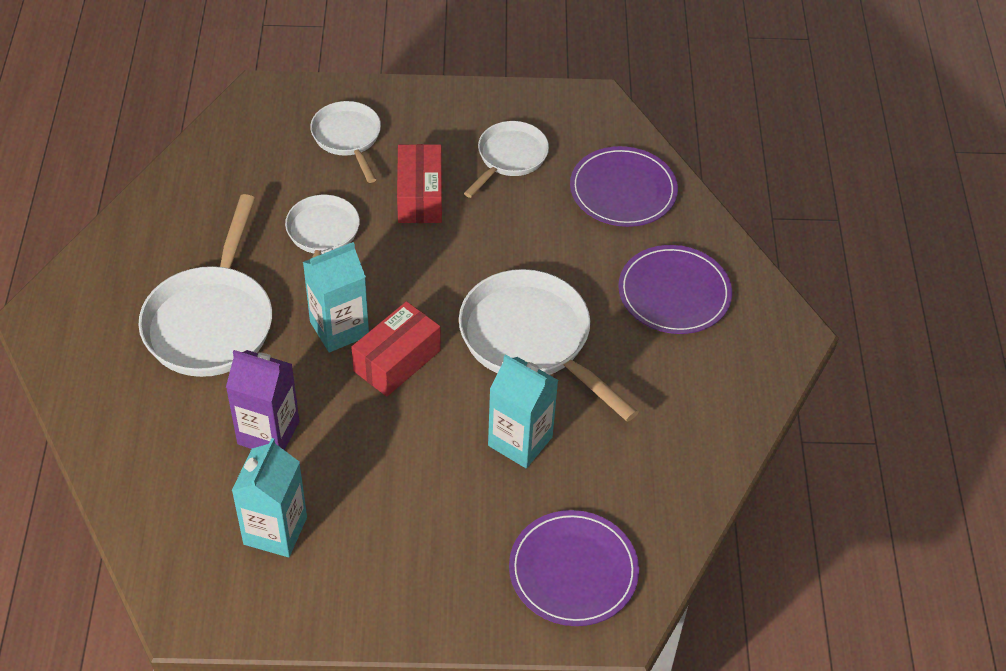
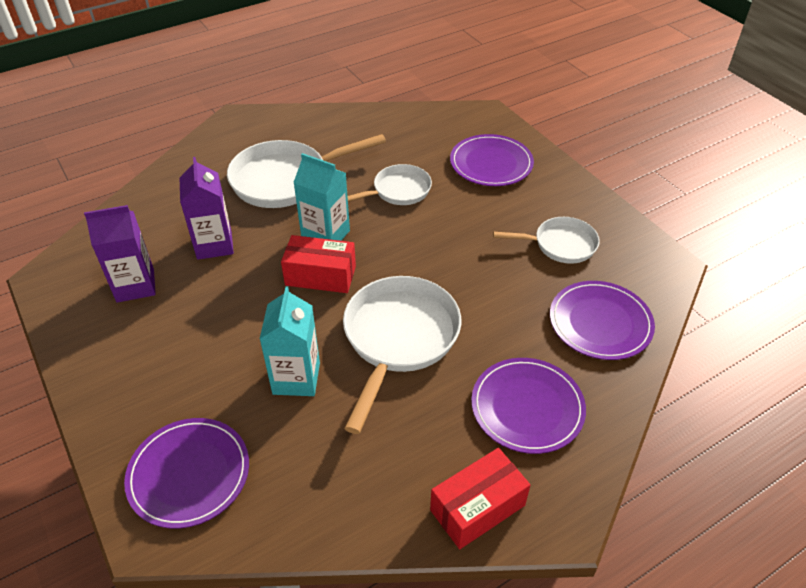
camera: 60 degrees right, 5 degrees down
turquoise carton [232,438,307,557] -> purple carton [84,205,156,303]
white pan [310,101,381,183] -> purple plate [450,134,534,186]
red box [397,144,442,223] -> red box moved to [430,448,531,549]

